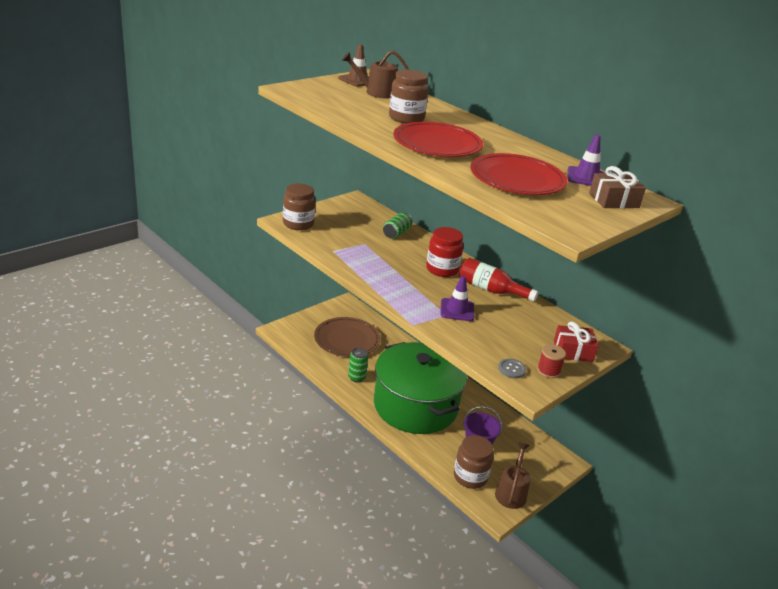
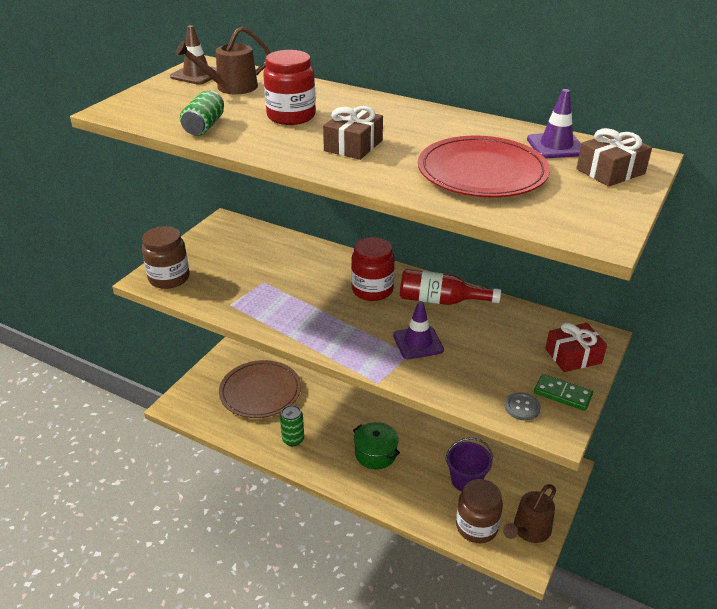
camera: 15 degrees left, 5 degrees up
green pot [374,342,467,434] -> green pot [353,422,400,469], size x0.40
green can [383,213,413,239] -> green can moved to [180,91,224,136]
brown jar [389,70,429,123] -> red jar [263,50,316,125]
red plate [393,121,483,157] -> brown gift [323,106,383,160]
brown watering can [495,442,531,509] -> brown watering can turned 135 degrees counterclockwise [503,484,556,543]
red spool [537,344,566,378] -> green domino [534,374,593,411]

